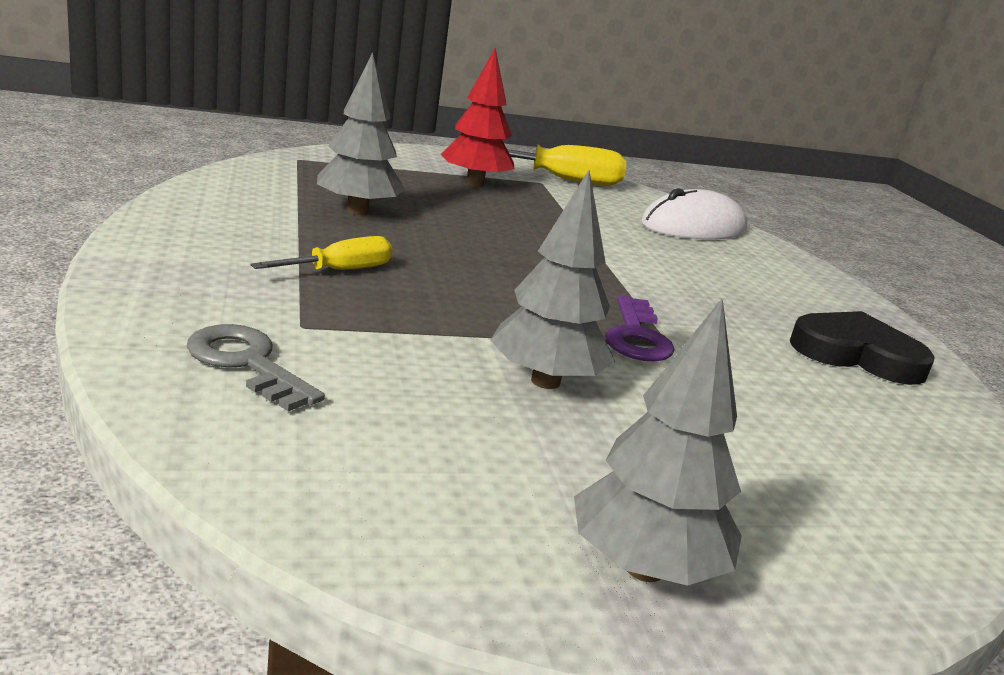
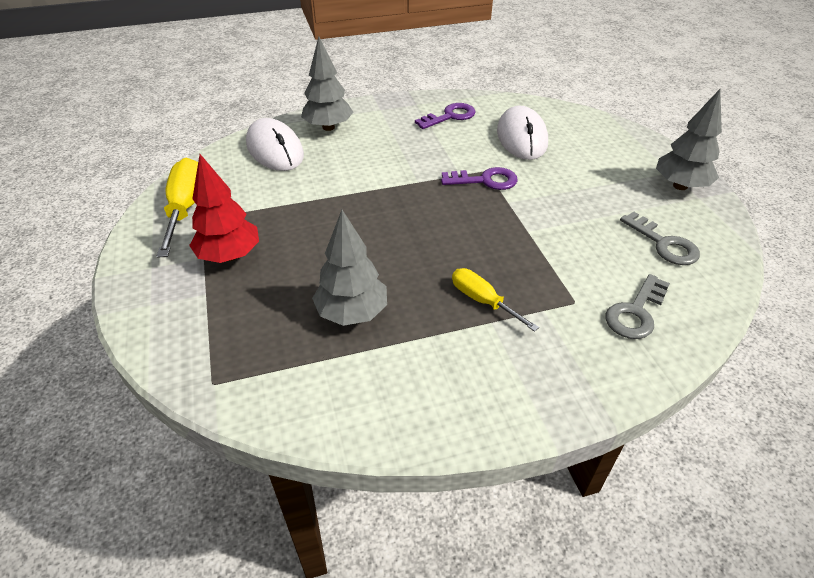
camera: 90 degrees left, 20 degrees up
grey tree [490,170,615,389] -> grey tree moved to [301,37,353,131]
black heart [790,311,935,385] -> purple key [415,103,476,129]
none -> white mouse [497,105,548,160]
none -> grey key [620,212,700,265]

